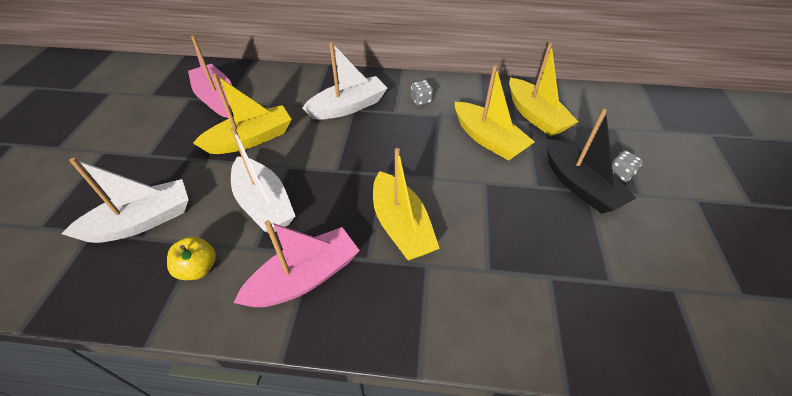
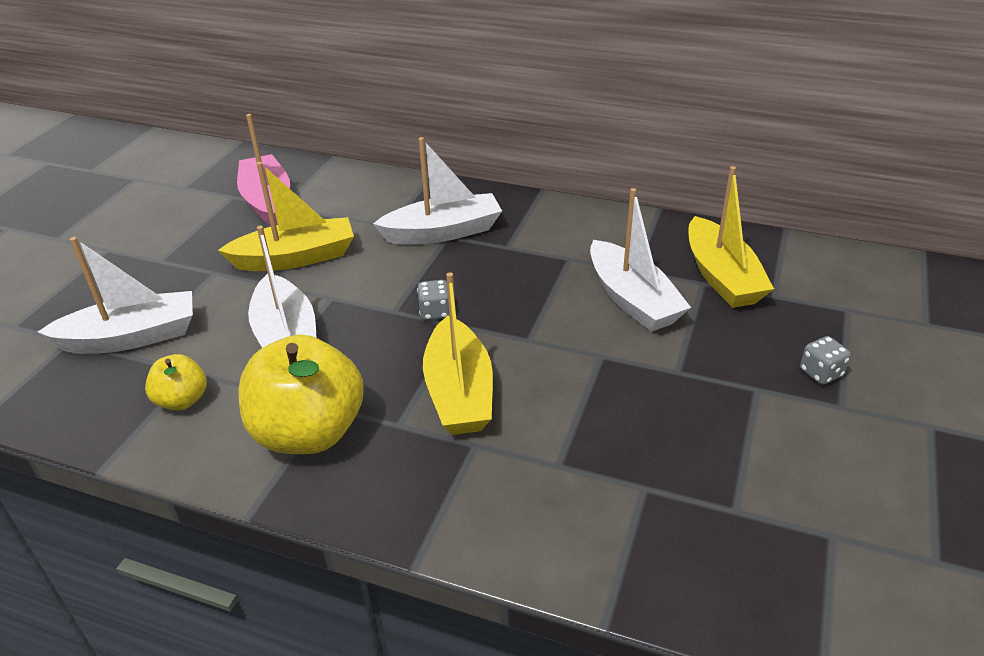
camera: 15 degrees right, 10 degrees down
pink boat [233,220,360,307] -> yellow apple [238,335,364,454]
grey dice [411,80,433,106] -> grey dice moved to [417,280,449,320]
yellow boat [455,65,534,161] -> white boat [590,188,691,332]
black boat [546,109,636,214] -> none

